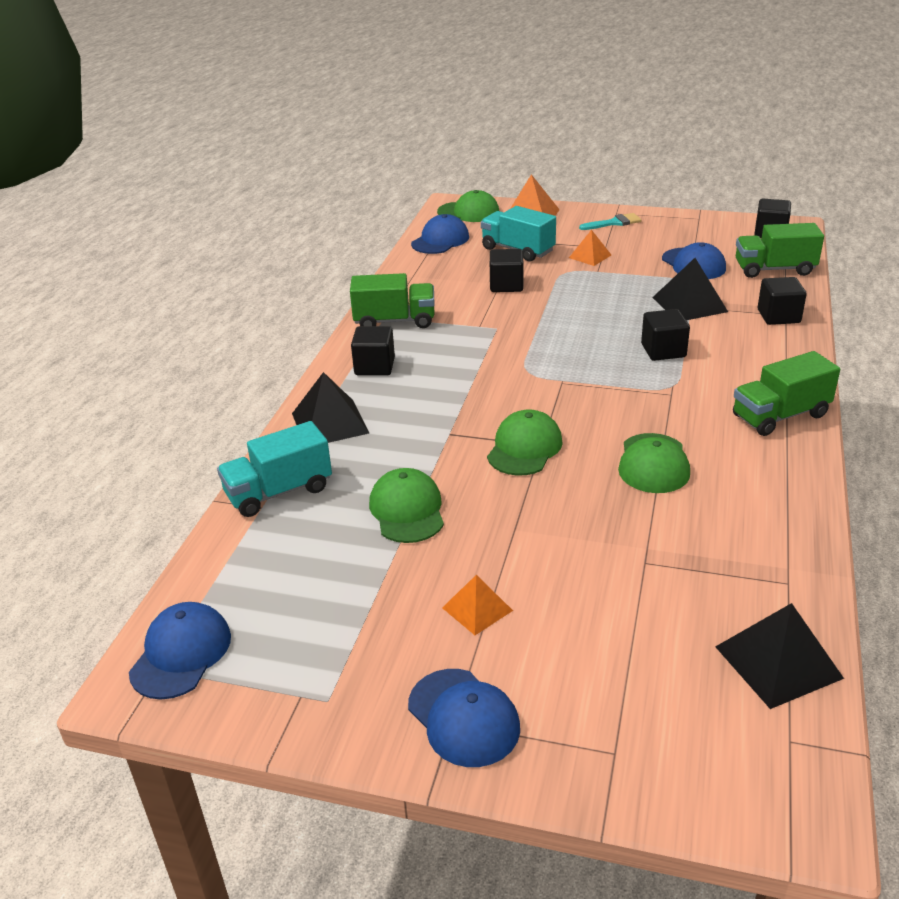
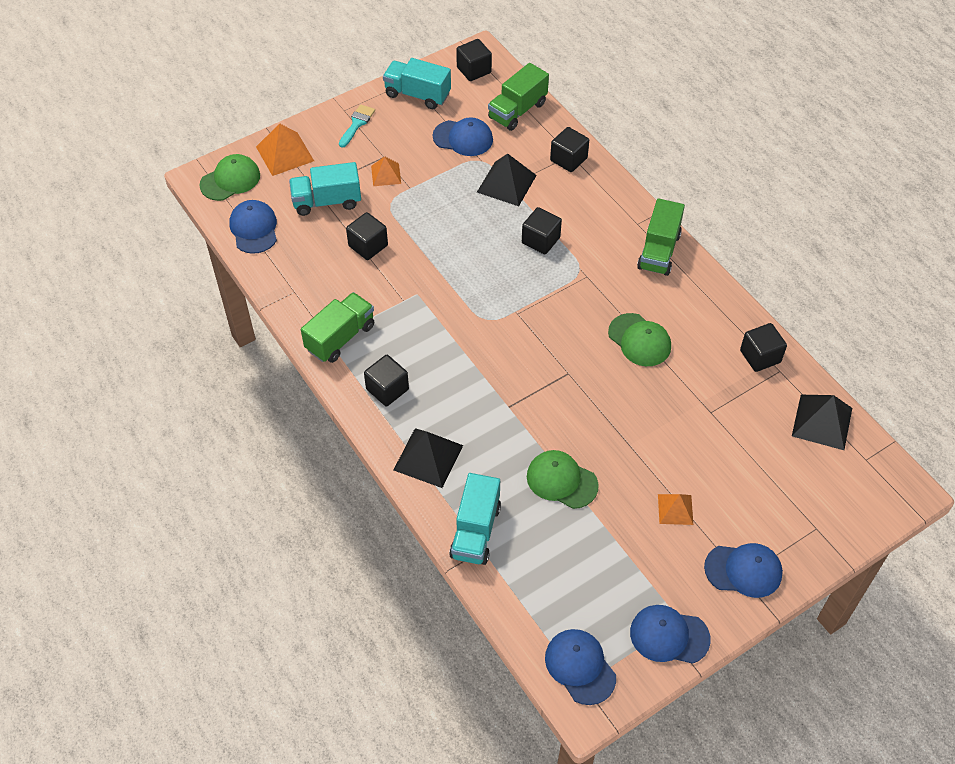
camera: 50 degrees left, 20 degrees up
green cap [487,409,563,476] -> none
none -> turquoise truck [383,58,451,109]
none -> blue cap [630,605,711,664]
none -> black cube [740,323,787,372]

